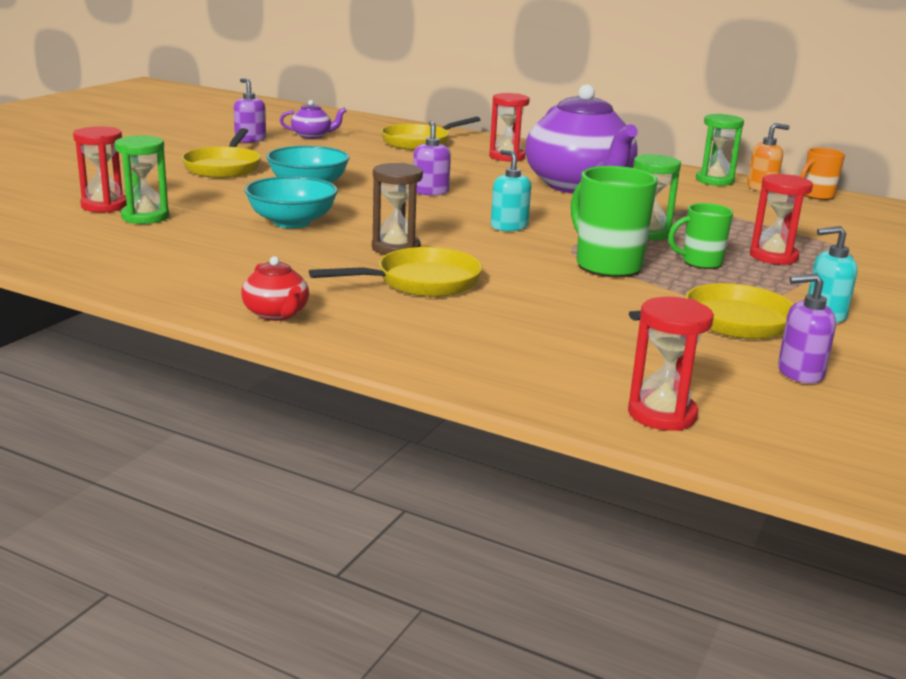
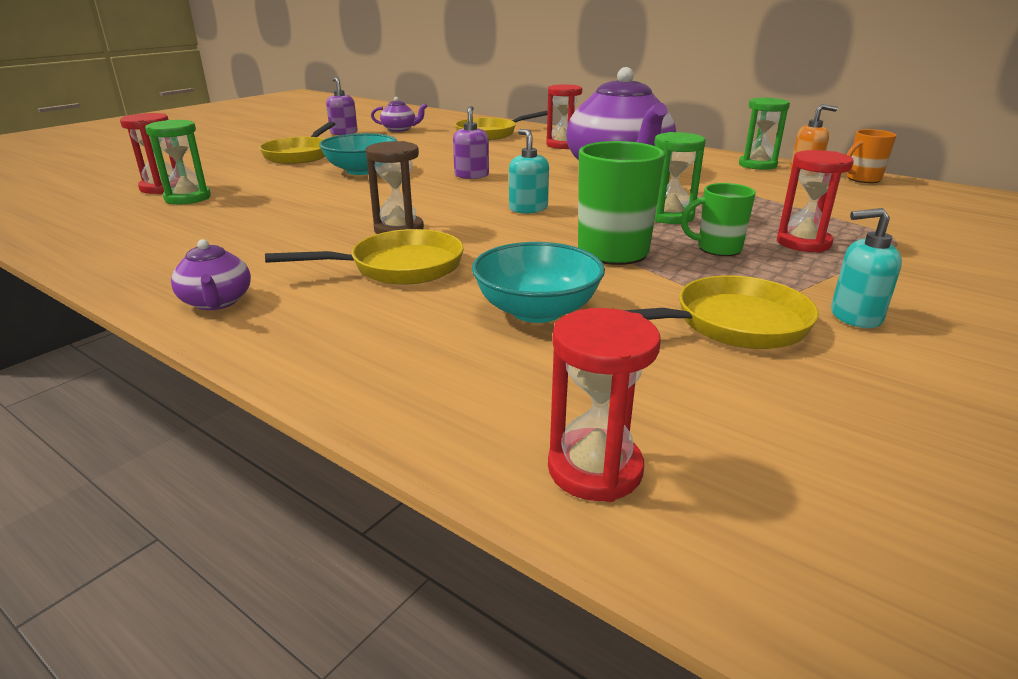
camera: 10 degrees right, 5 degrees up
red teapot [241,256,309,321] -> purple teapot [171,239,251,310]
turquoise bowl [245,176,338,228] -> turquoise bowl moved to [472,242,605,323]
purple soap dispenser [778,273,836,384] -> none

